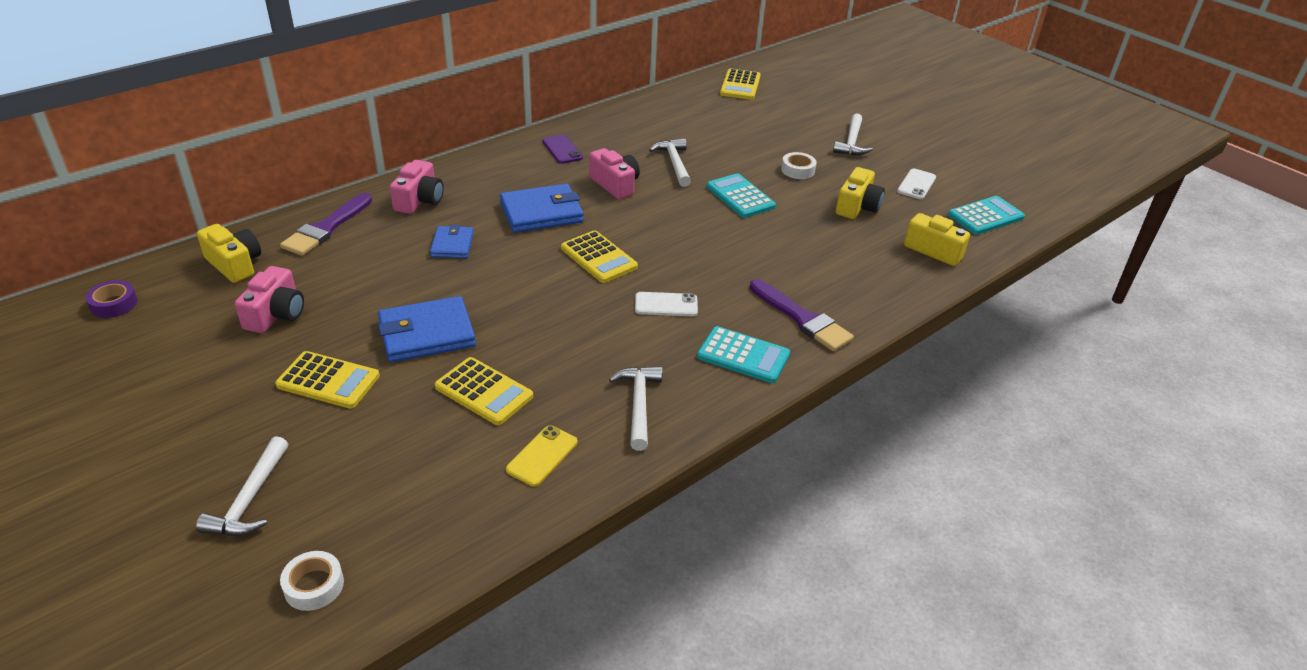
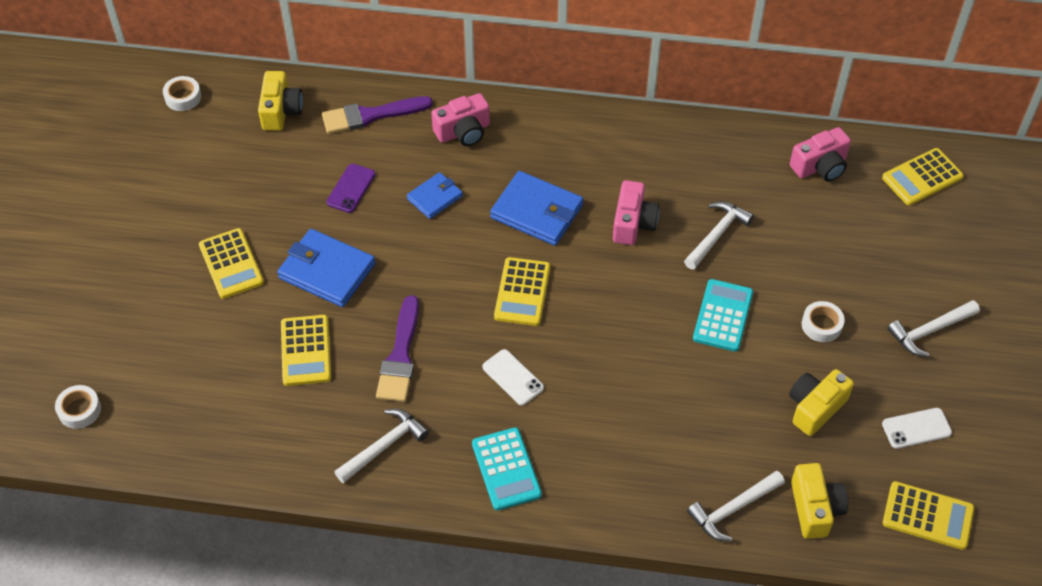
camera: 50 degrees right, 15 degrees up
purple tape [85,280,137,318] -> white tape [163,76,201,111]
white hammer [196,436,288,536] -> white hammer moved to [687,470,785,541]
pink camera [235,266,304,333] -> pink camera moved to [790,127,851,182]
yellow phone [506,425,578,487] -> none
purple phone [542,135,583,164] -> purple phone moved to [326,164,375,213]
purple brush [750,279,854,351] -> purple brush moved to [376,295,419,402]
yellow camera [836,167,885,219] -> yellow camera turned 150 degrees clockwise [789,369,854,436]
turquoise calculator [948,196,1025,235] -> yellow calculator [883,481,974,550]

